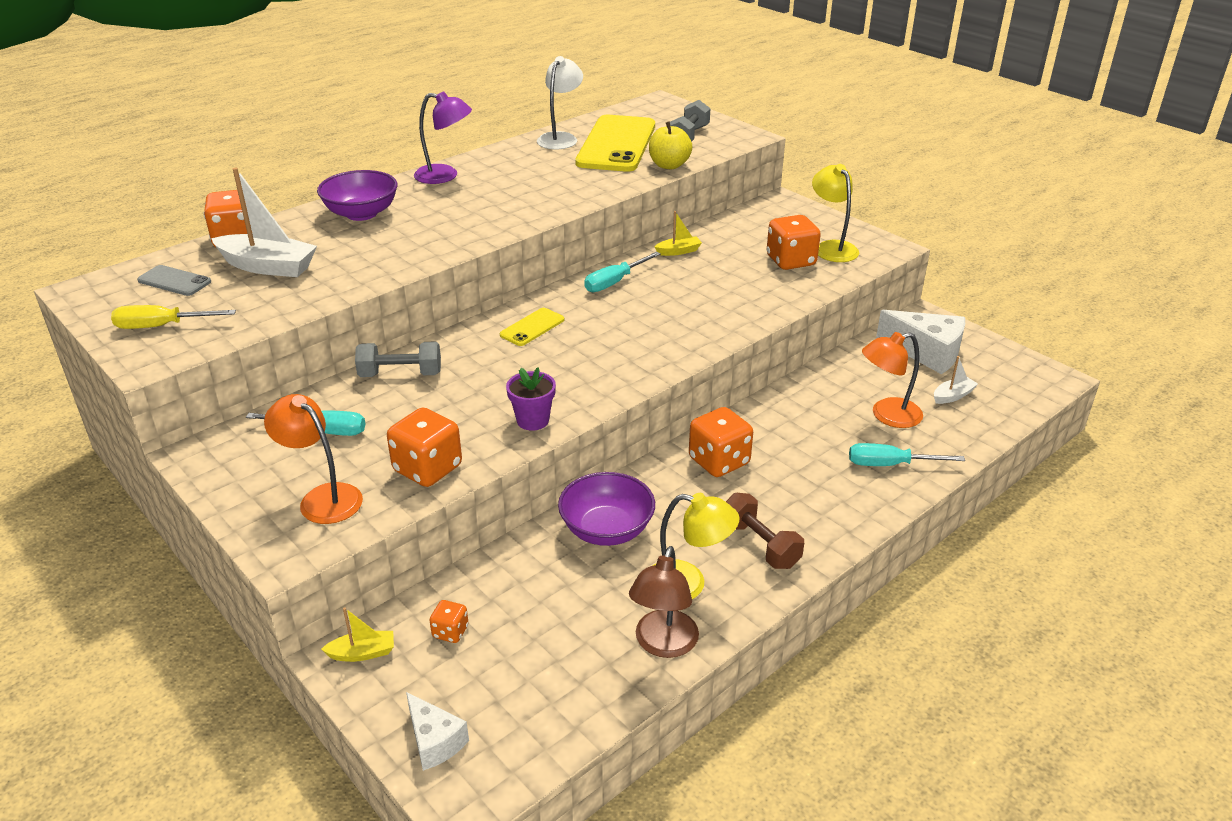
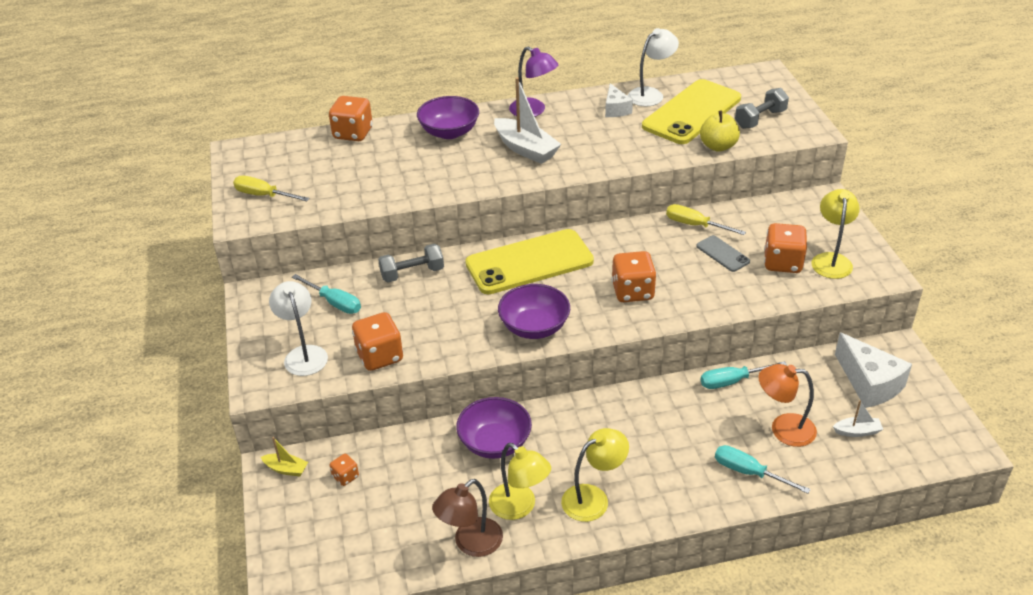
camera: 30 degrees right, 5 degrees up
grey phone [137,265,211,296] -> grey phone moved to [696,235,750,272]
white boat [211,168,317,277] -> white boat moved to [494,77,561,164]
orange lamp [264,394,363,524] -> white lamp [269,281,328,376]
grey dumbbell [355,341,441,377] -> grey dumbbell turned 45 degrees counterclockwise [378,244,444,282]
white cheese [406,692,469,771] -> white cheese moved to [605,83,633,117]
yellow phone [500,308,564,346] -> yellow phone [465,229,594,294], size x2.25
purple flower pot [506,367,556,431] -> none
turquoise screwdriver [584,252,661,292] -> turquoise screwdriver moved to [701,361,787,389]
yellow boat [654,211,702,256] -> yellow screwdriver [666,204,746,235]
orange dice [689,407,753,477] -> orange dice moved to [612,251,657,302]
brown dumbbell [726,493,804,569] -> yellow lamp [561,428,629,522]
none -> purple bowl [498,284,570,339]

